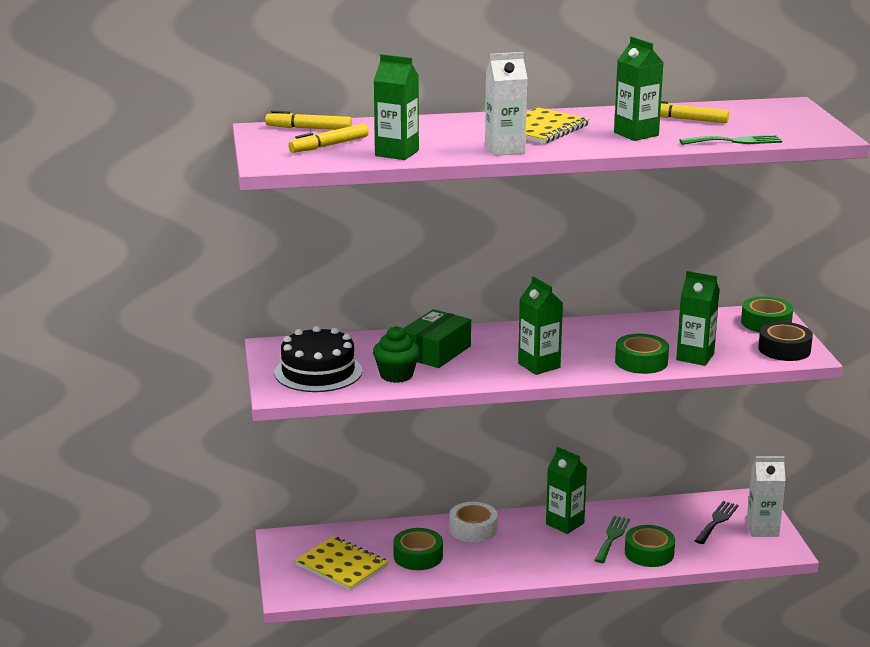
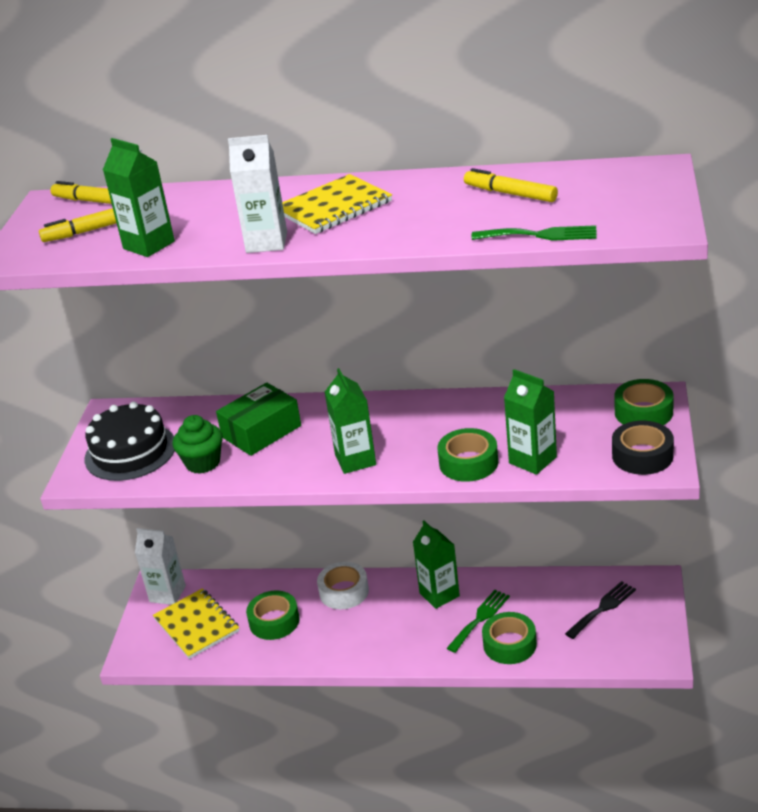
camera: 20 degrees right, 10 degrees up
green carton [614,37,664,141] -> none
white carton [746,456,786,537] -> white carton moved to [135,528,186,605]

